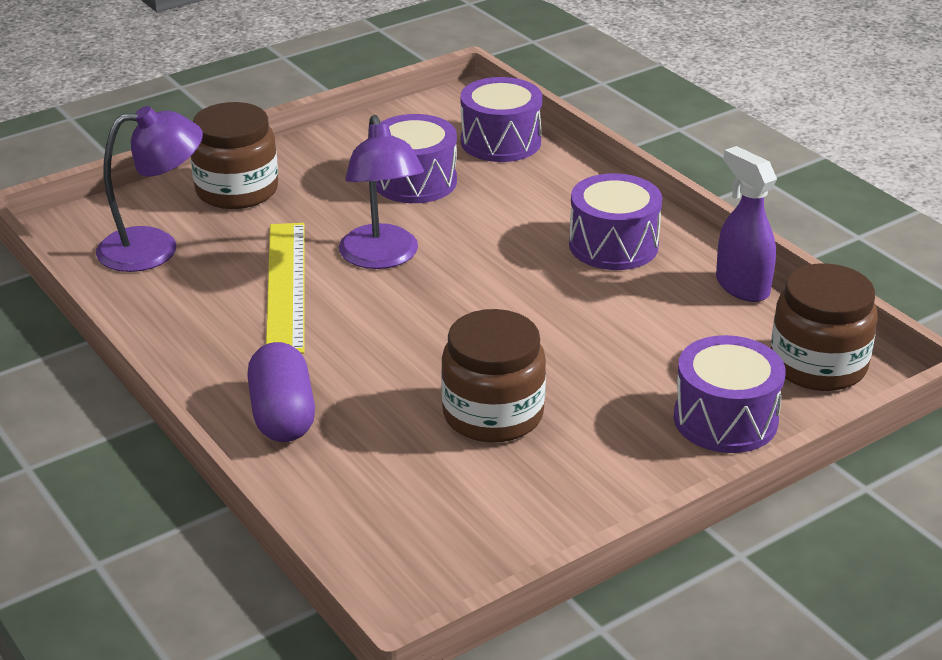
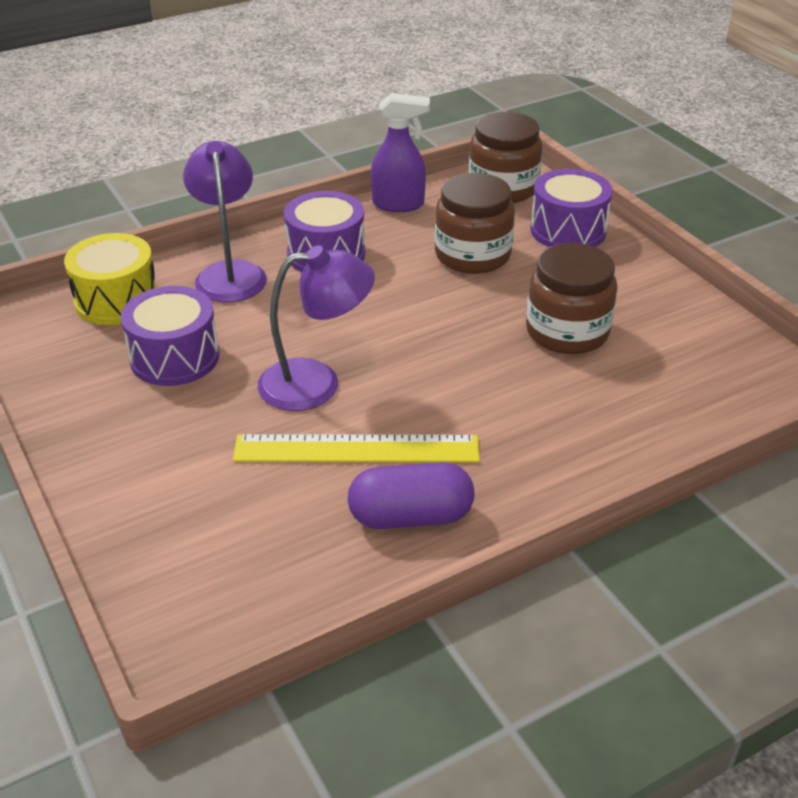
camera: 85 degrees left, 5 degrees up
purple lamp [96,106,203,272] -> purple lamp moved to [183,141,267,302]
brown jar [190,102,278,209] -> brown jar moved to [435,173,515,274]
purple capsule [247,342,315,442] -> purple capsule moved to [347,462,474,529]
purple drum [460,77,543,162] -> yellow drum [64,233,157,325]
purple spray bottle [716,146,777,302] -> purple spray bottle turned 150 degrees counterclockwise [371,93,430,212]

